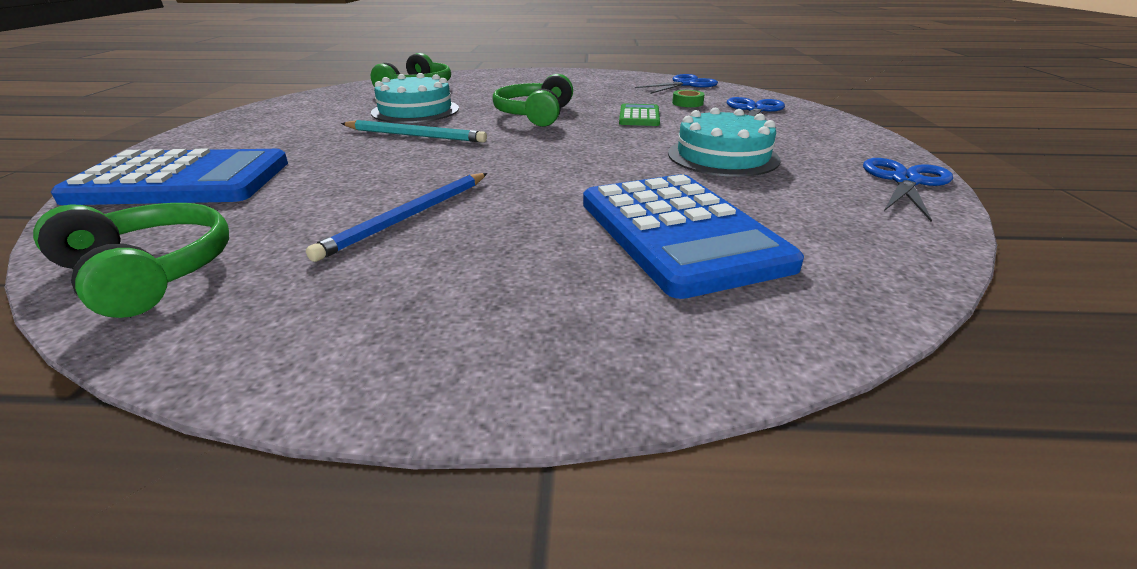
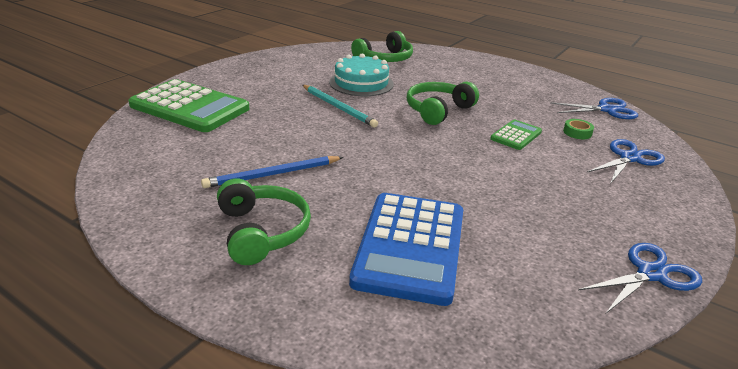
camera: 30 degrees right, 0 degrees up
green headphones [33,203,229,318] -> green headphones moved to [217,178,311,265]
blue calculator [51,149,288,205] -> green calculator [128,79,249,132]
turquoise cake [668,108,781,177] -> none

